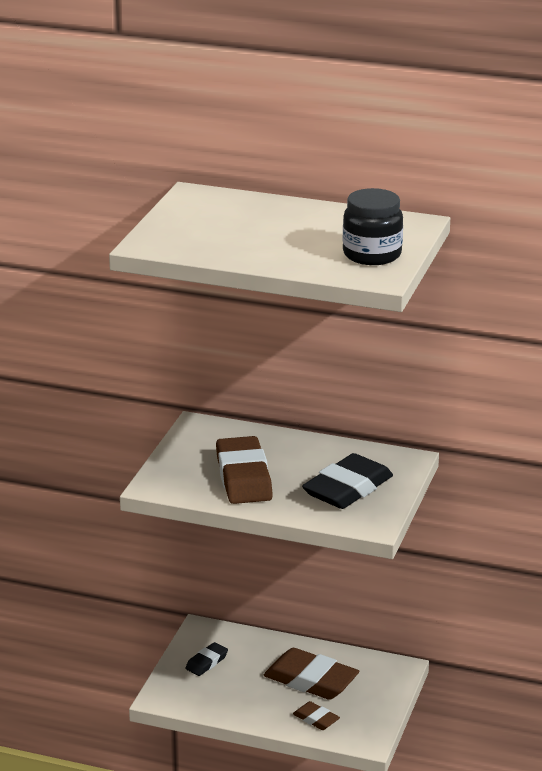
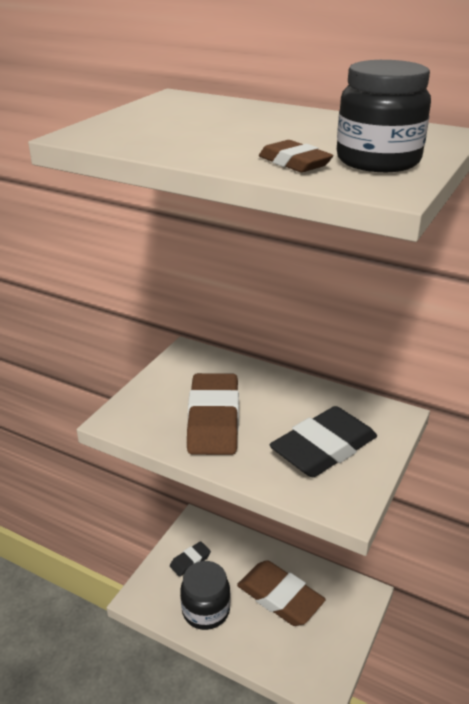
camera: 10 degrees right, 5 degrees up
brown eraser [293,701,340,730] -> brown eraser moved to [259,140,333,172]
none -> black jar [180,561,230,630]

